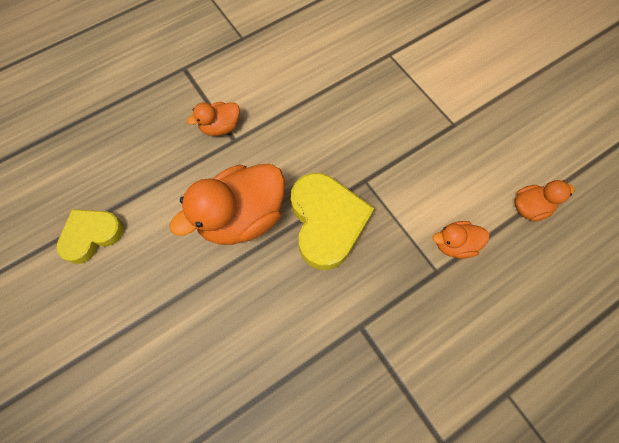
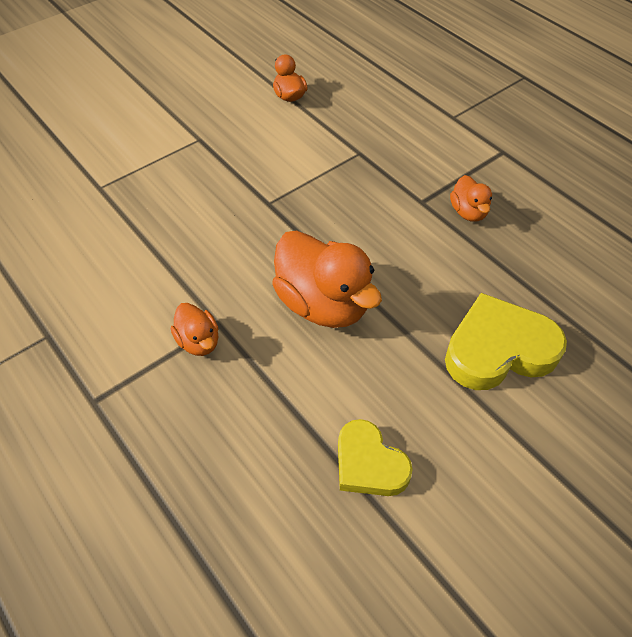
camera: 95 degrees left, 15 degrees down
yellow heart [291,173,374,270] -> yellow heart moved to [445,293,567,390]
orange duck [433,221,490,259] -> orange duck moved to [450,175,492,222]

